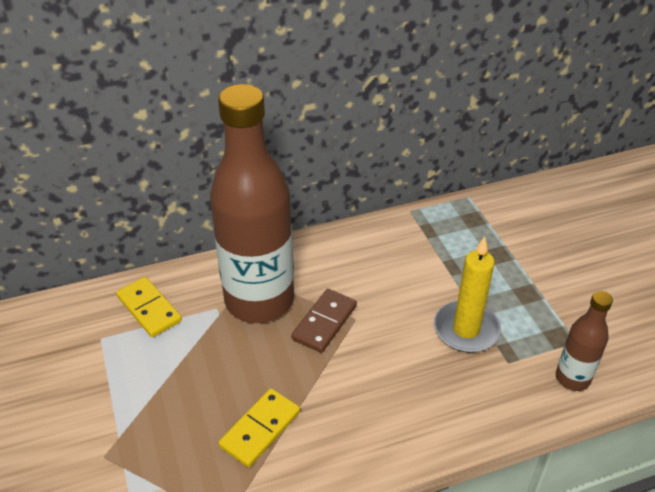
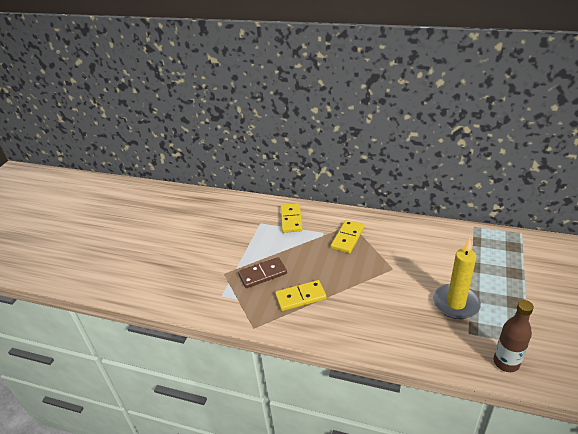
camera: 40 degrees right, 5 degrees down
brown bottle [210,84,294,323] -> yellow domino [331,220,365,253]
brown domino [291,289,357,353] -> brown domino moved to [238,257,287,288]

